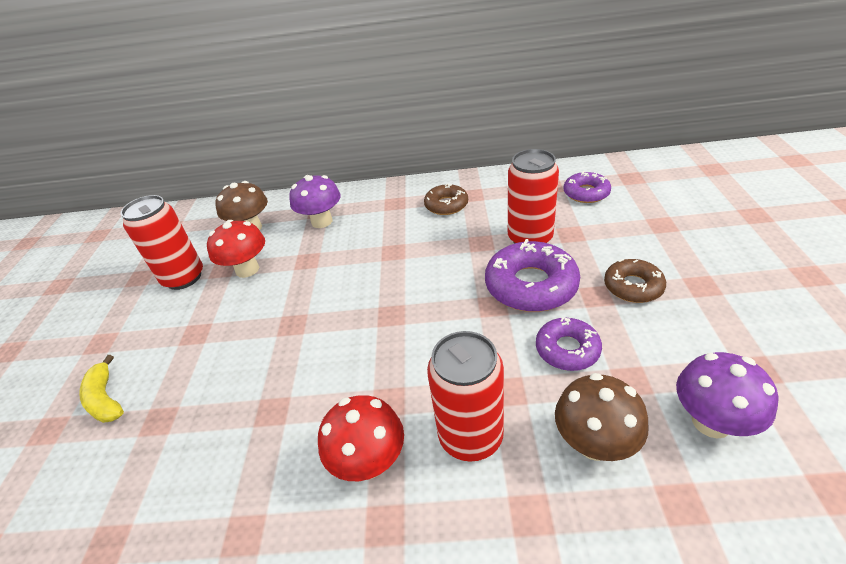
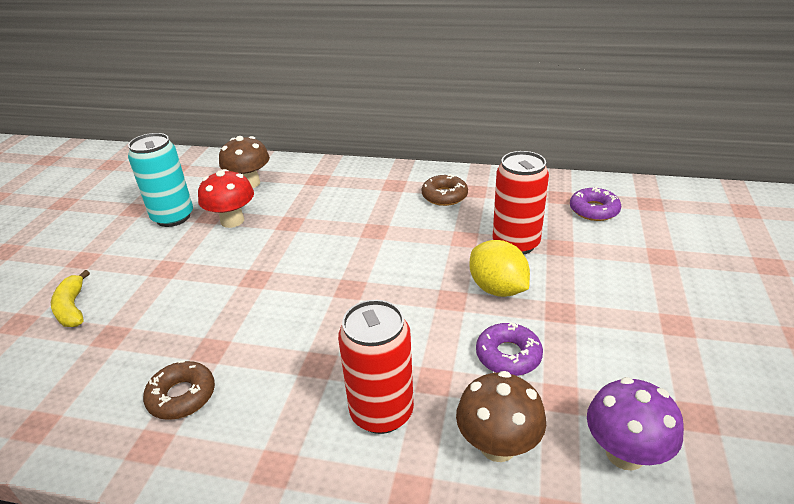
camera: 10 degrees right, 5 degrees down
red can [120,195,203,290] -> turquoise can [128,133,193,227]
purple mushroom [289,175,341,228] -> none
red mushroom [318,395,404,481] -> none
purple donut [485,239,580,312] -> yellow lemon [469,240,530,297]
brown donut [604,259,666,303] -> brown donut moved to [143,360,215,420]

